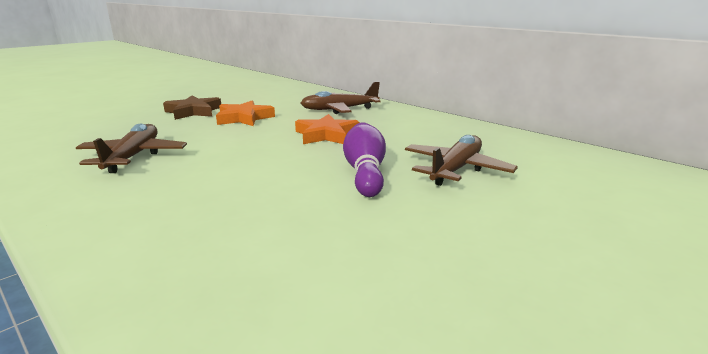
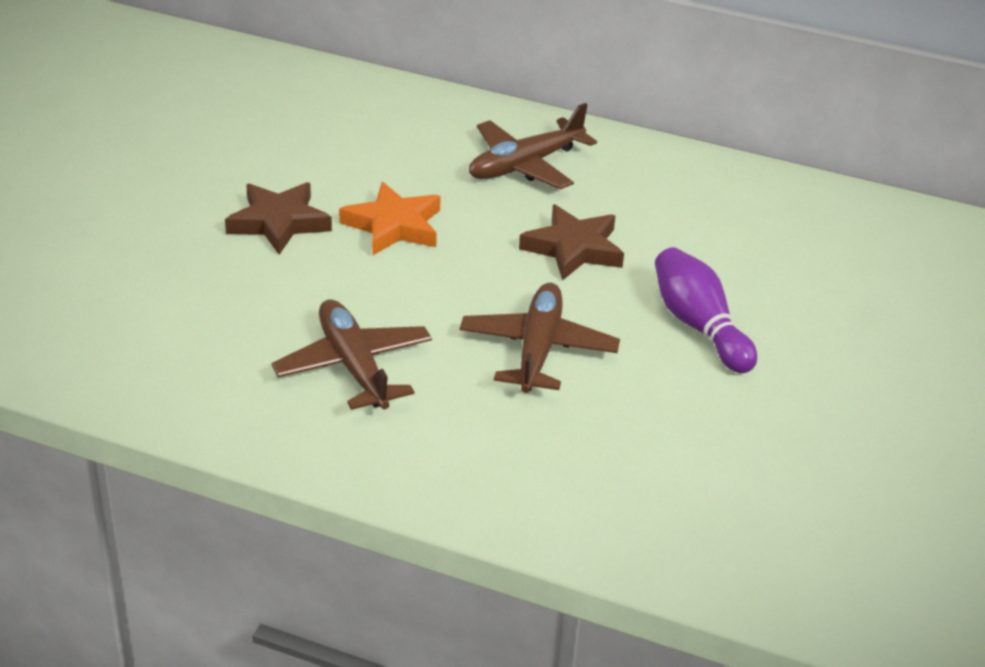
camera: 25 degrees left, 15 degrees up
orange star [295,114,359,144] -> brown star [519,205,624,281]
brown plane [405,135,518,186] -> brown plane moved to [460,283,620,393]

